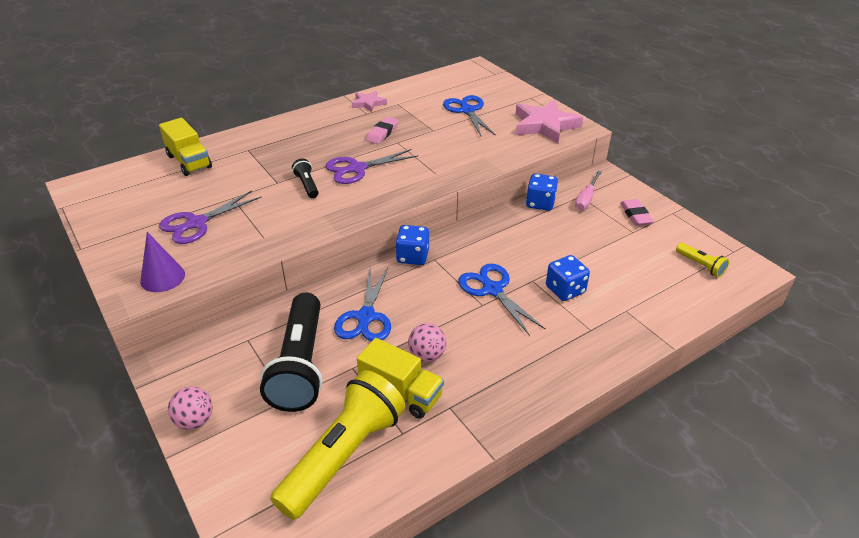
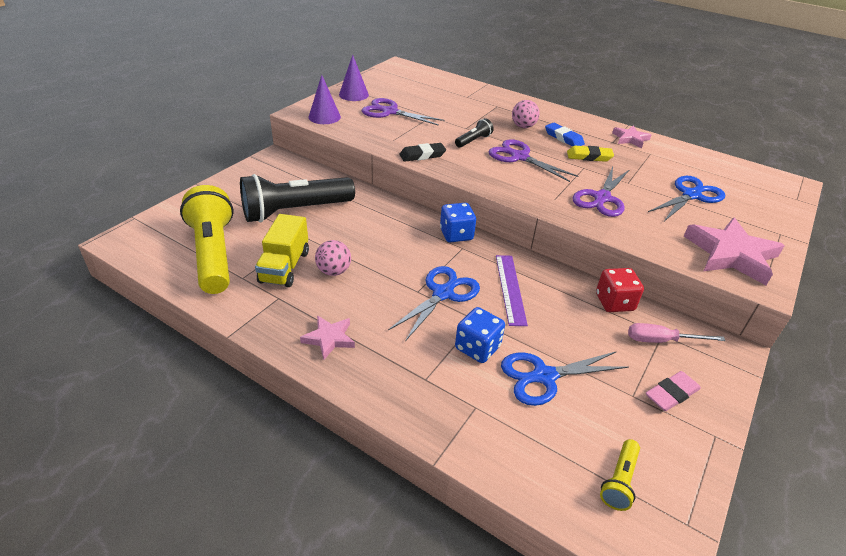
camera: 65 degrees right, 0 degrees up
yellow truck [159,118,212,176] -> none
pink ball [168,387,212,430] -> pink ball moved to [512,100,540,128]
yellow flashlight [270,370,405,520] -> yellow flashlight turned 120 degrees counterclockwise [180,185,234,294]
blue scissors [334,268,391,341] -> blue scissors moved to [501,351,628,406]
pink eraser [366,117,399,144] -> yellow eraser [567,146,614,162]
blue dice [526,174,558,211] -> red dice [596,268,644,312]
none -> pink star [300,315,355,360]
none -> purple cone [339,55,369,101]
none -> black eraser [399,143,446,162]
none -> purple ruler [496,255,528,326]
none -> blue eraser [545,123,585,147]
none -> purple scissors [572,167,630,217]

